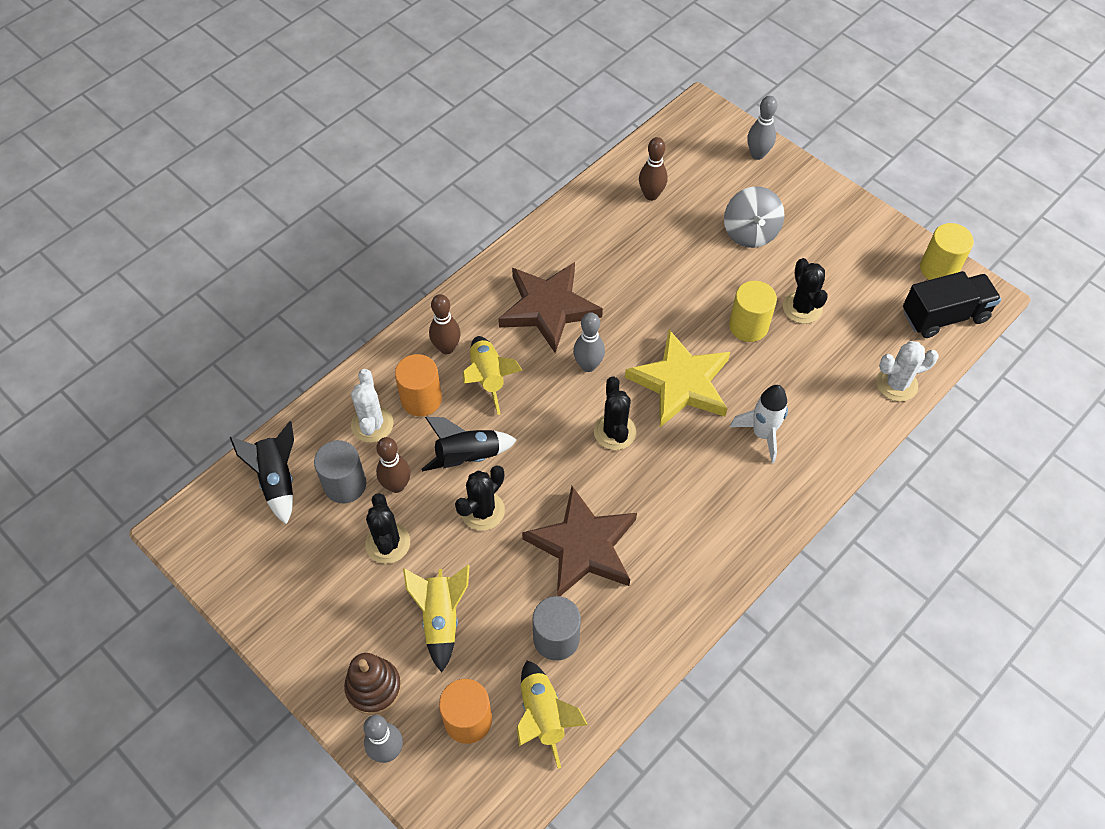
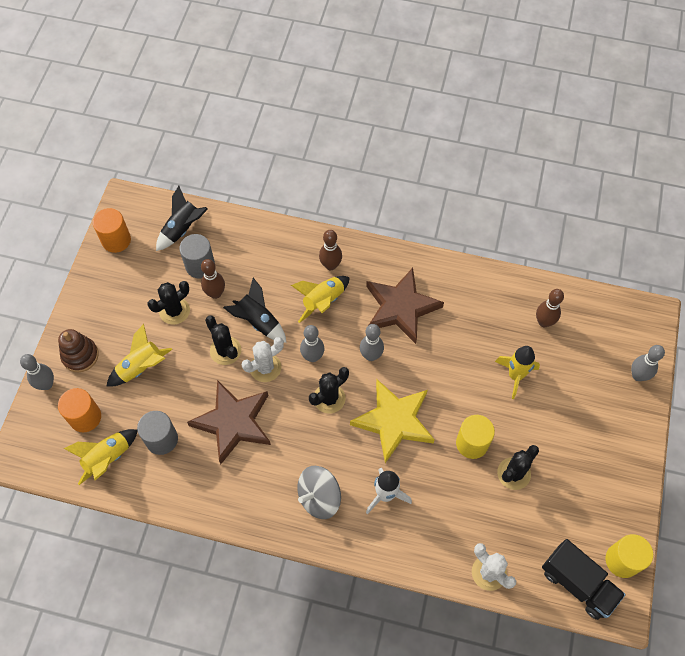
camera: 60 degrees right, 5 degrees up
white cactus [351,369,394,443] -> white cactus moved to [242,337,284,382]
orange cylinder [395,354,442,417] -> orange cylinder moved to [93,208,131,253]
black cactus [455,466,505,531] -> black cactus turned 45 degrees clockwise [205,316,241,365]
grey spinning top [724,186,784,248] -> grey spinning top moved to [297,466,341,519]
none -> grey bowling pin [300,325,325,362]
none -> yellow rocket [495,346,540,399]

